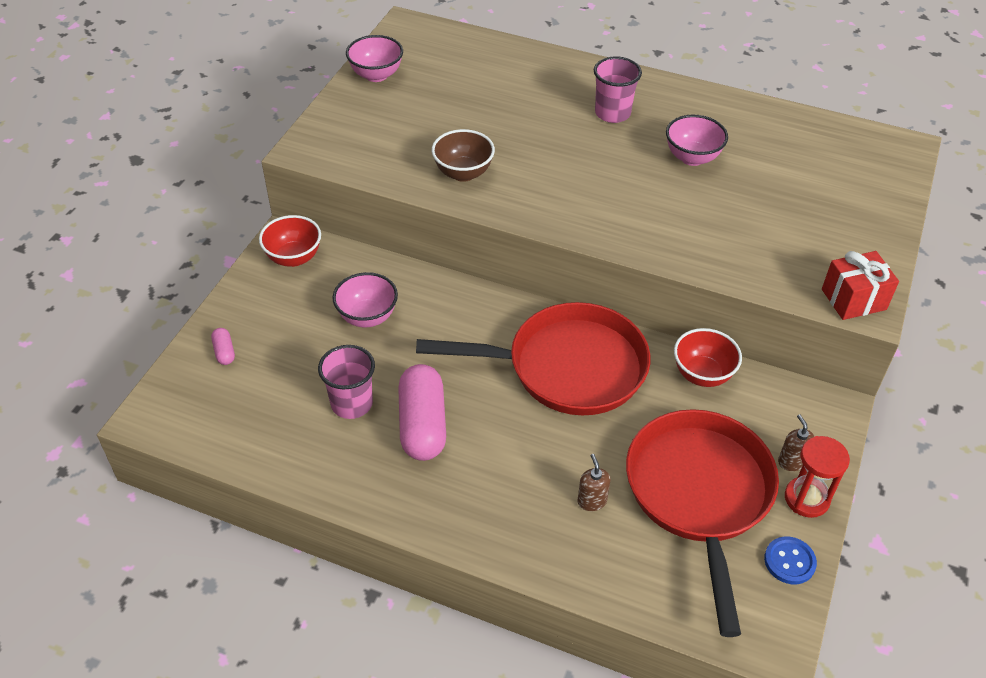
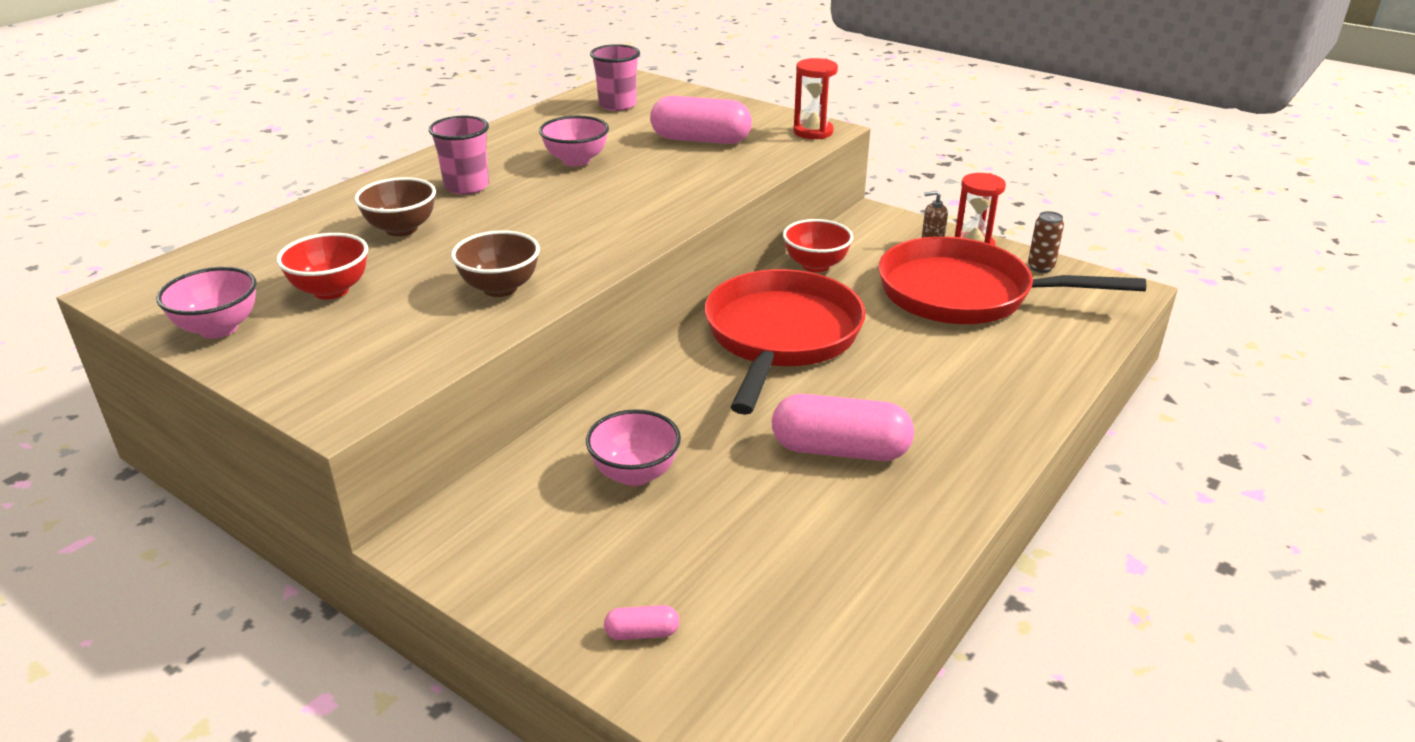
camera: 75 degrees left, 15 degrees down
red bowl [259,215,321,267] -> red bowl moved to [276,233,368,300]
pink cup [318,345,375,419] -> pink cup moved to [590,44,640,111]
brown soap dispenser [577,454,611,511] -> none
blue button [764,537,817,584] -> brown can [1028,211,1064,273]
red gift [822,251,899,320] -> red hourglass [793,58,838,139]
none -> brown bowl [355,177,436,237]
none -> pink capsule [650,96,752,144]

